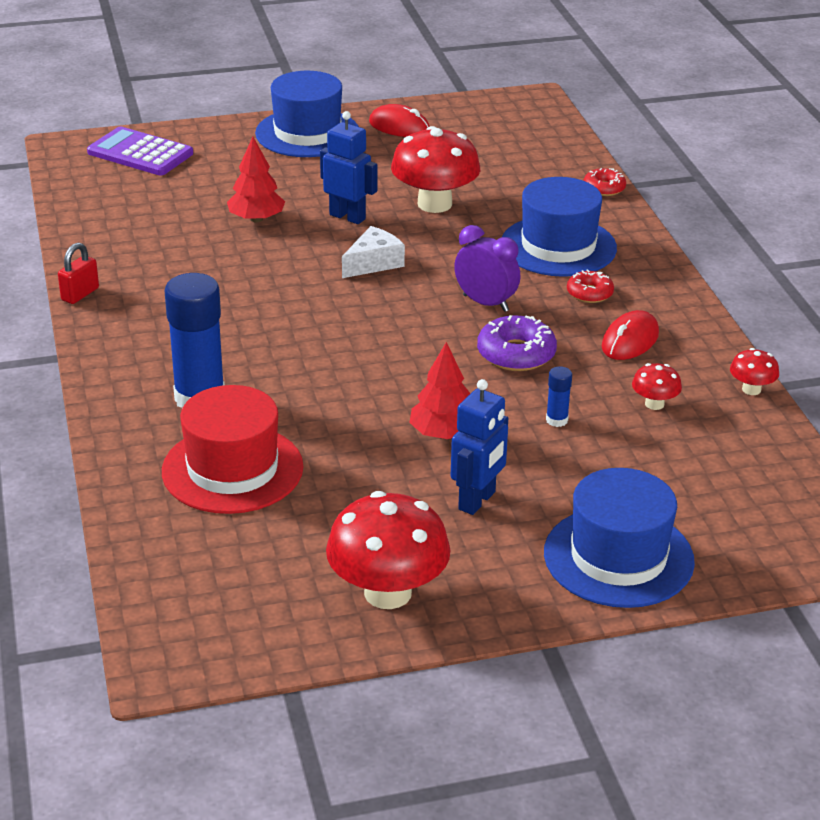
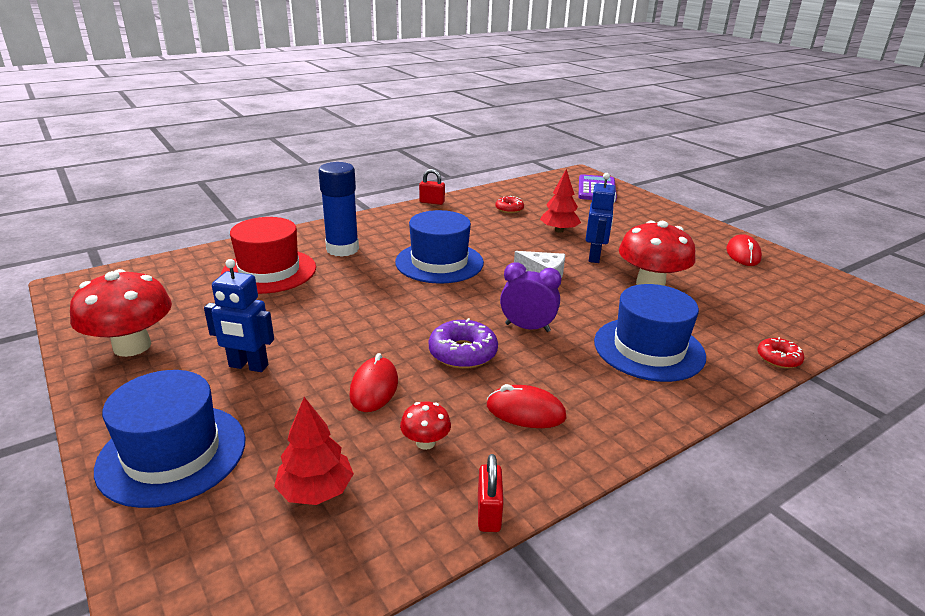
camera: 70 degrees right, 5 degrees down
blue hat [255,71,359,157] -> blue hat moved to [395,210,484,284]
red tree [409,342,471,439] -> red tree moved to [274,397,354,505]
purple clock [454,225,520,312] -> purple clock turned 90 degrees counterclockwise [500,262,561,332]
blue glue stick [546,366,572,427] -> red mouse [349,353,398,412]
red donut [567,269,614,303] -> red donut moved to [495,196,524,213]
red mushroom [730,348,779,395] -> red padlock [478,454,504,532]

